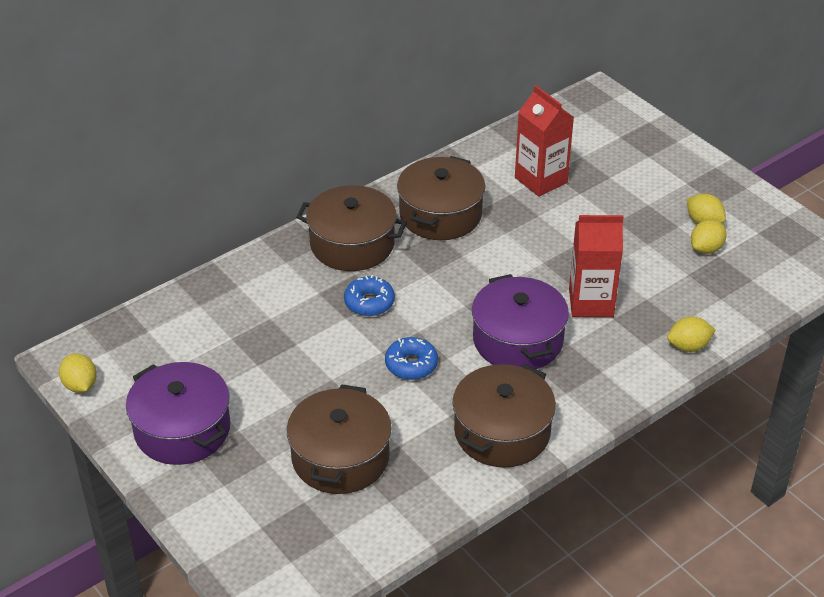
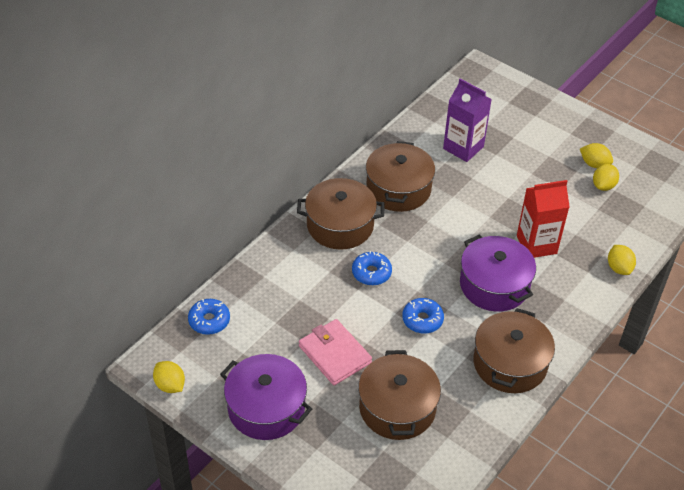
camera: 15 degrees left, 5 degrees up
red carton [515,85,574,197] -> purple carton [443,78,492,162]
yellow lemon [667,316,716,352] -> yellow lemon turned 75 degrees counterclockwise [608,245,636,275]
none -> blue donut [188,299,230,335]
none -> pink wallet [299,319,372,385]

